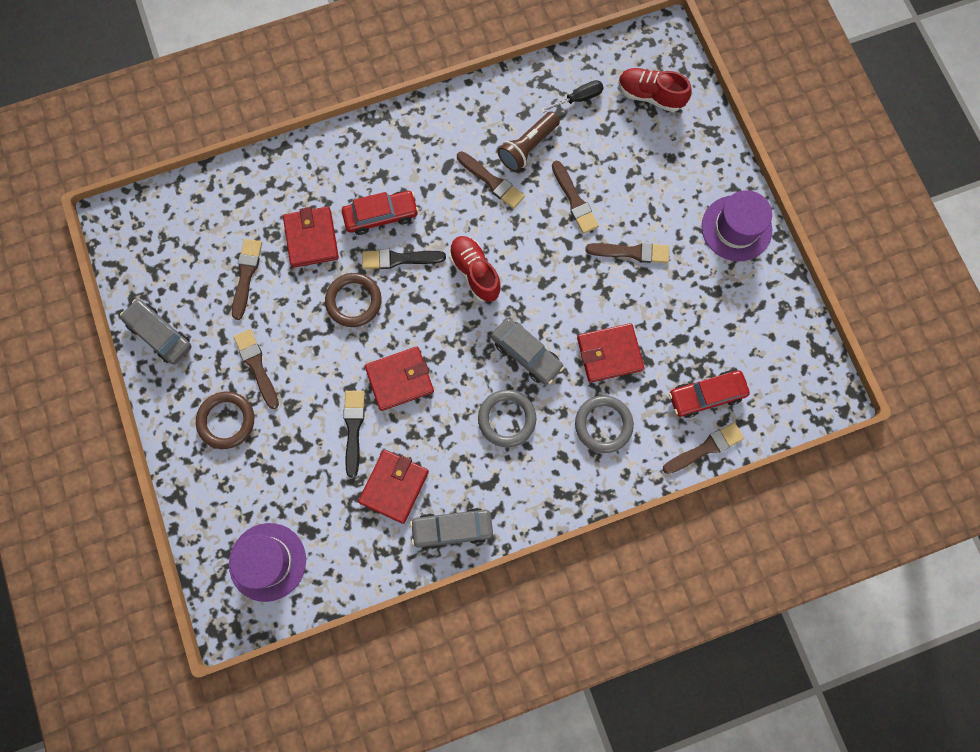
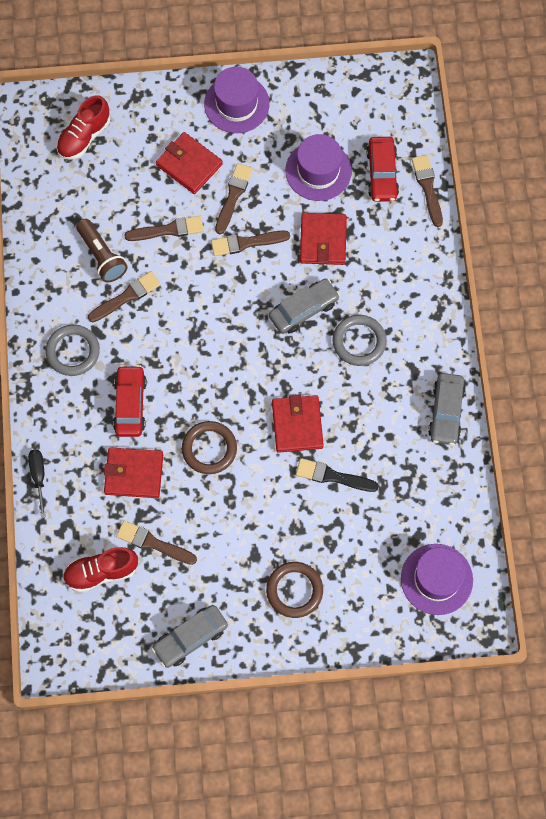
camera: 75 degrees left, 5 degrees down
brown brush [234,329,279,409] -> brown brush moved to [211,230,290,256]
red wallet [358,450,429,524] -> red wallet moved to [156,132,223,194]
black brush [362,249,446,269] -> none
red shoe [449,236,501,302] -> red shoe moved to [63,547,138,593]
black screwdriver [541,80,604,113] -> black screwdriver moved to [28,449,46,518]
grey ring [575,395,634,453] -> grey ring moved to [45,325,100,376]
none -> purple hat [285,134,352,201]

